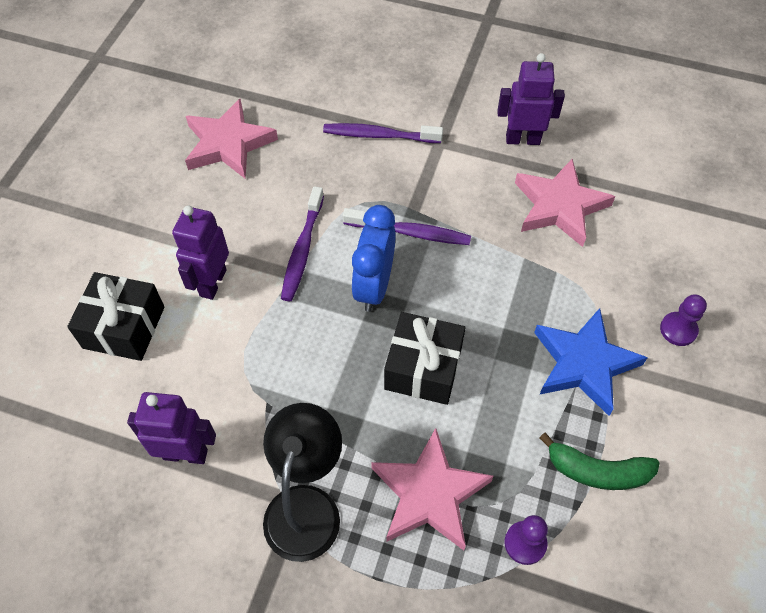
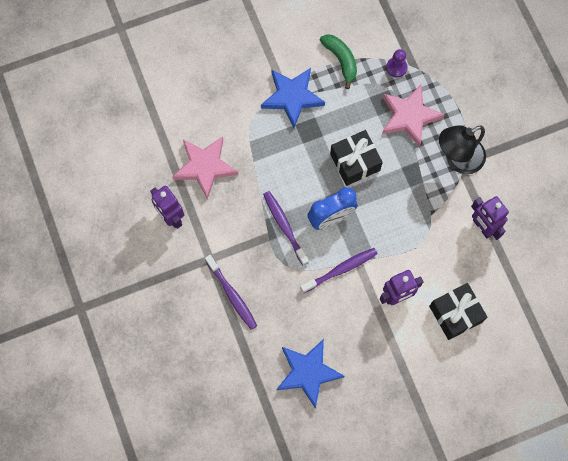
camera: 130 degrees left, 15 degrees up
pink star [185,99,278,179] -> blue star [277,339,345,408]
purple pawn [660,294,707,346] -> none

